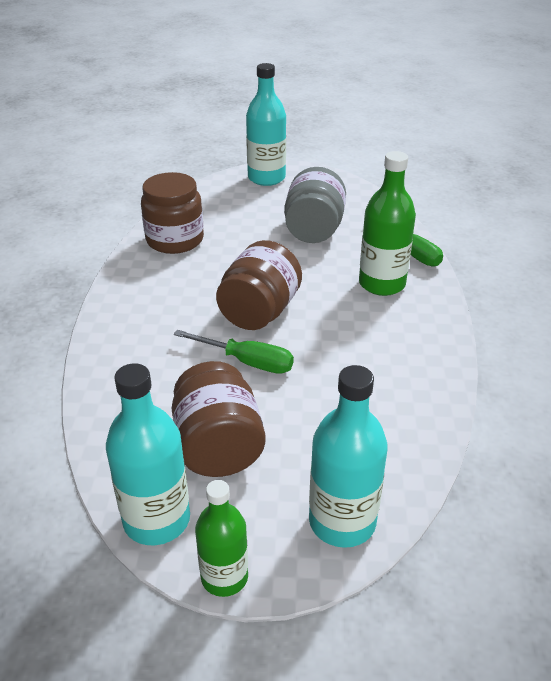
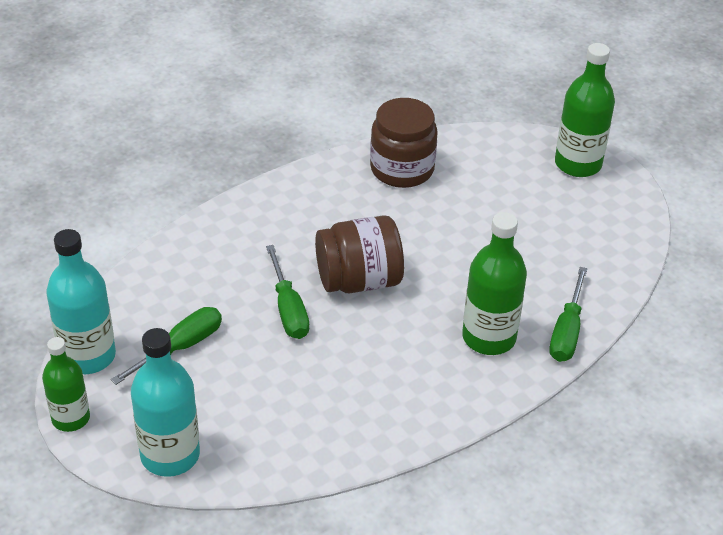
camera: 50 degrees right, 5 degrees up
brown jar [171,361,265,477] -> green screwdriver [111,307,222,385]
turquoise bottle [246,63,286,186] -> green bottle [555,43,615,177]
grey jar [284,167,346,243] -> none

